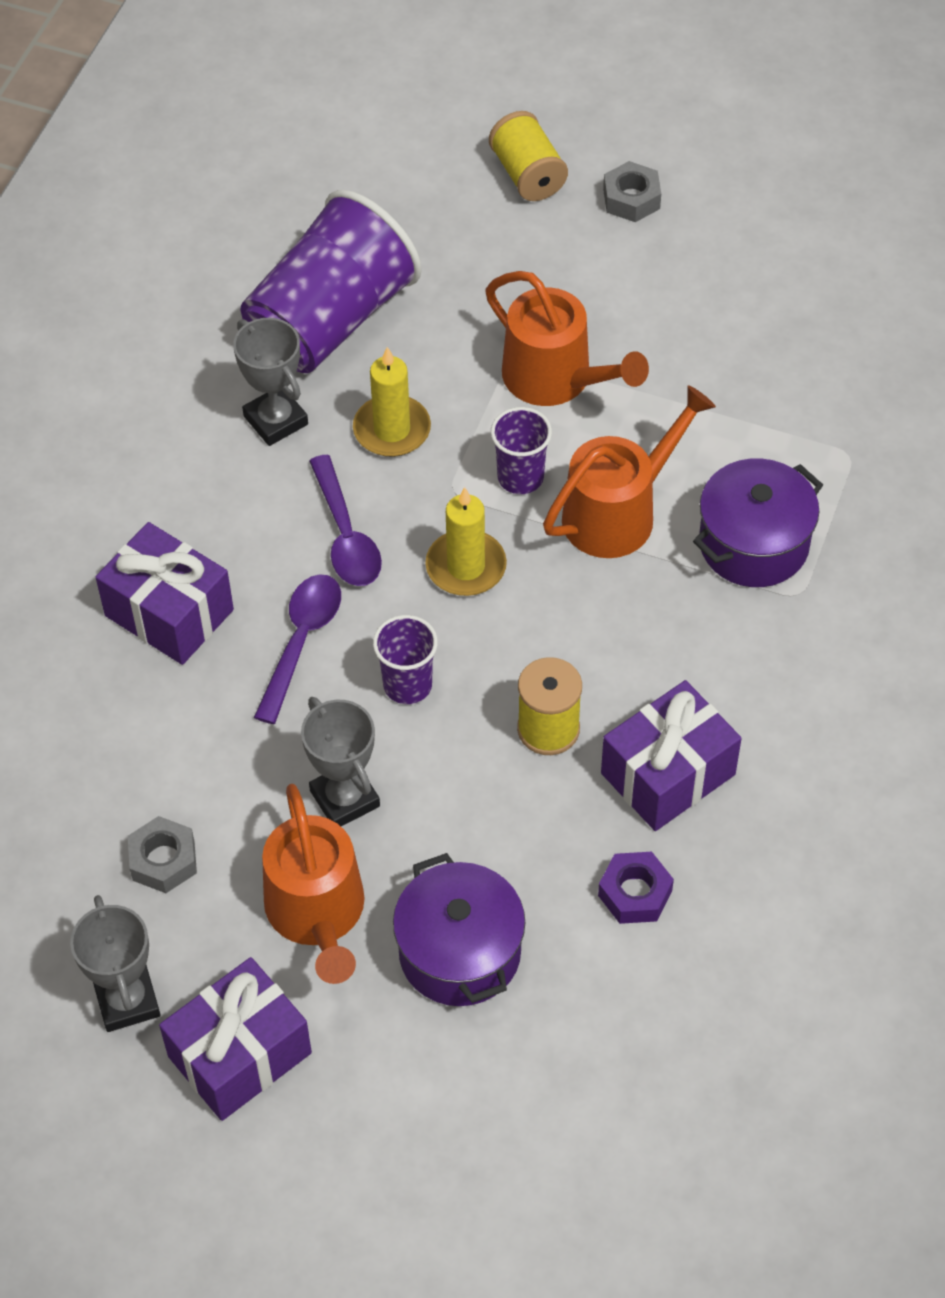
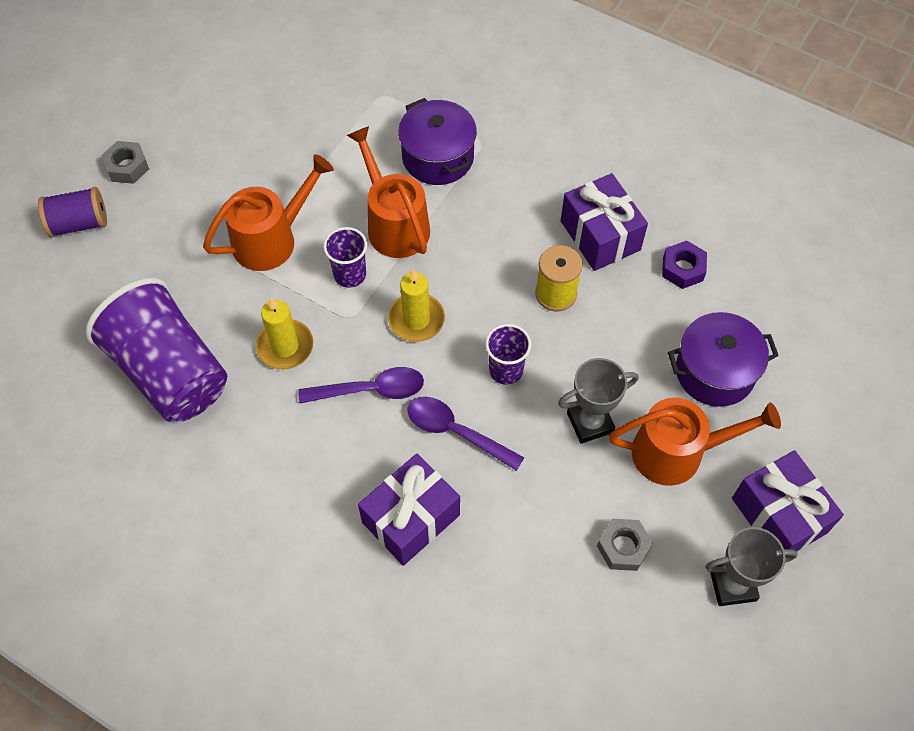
camera: 80 degrees left, 5 degrees up
grey trophy [233,318,308,446] -> none
yellow spool [489,111,568,201] -> purple spool [38,187,107,237]

